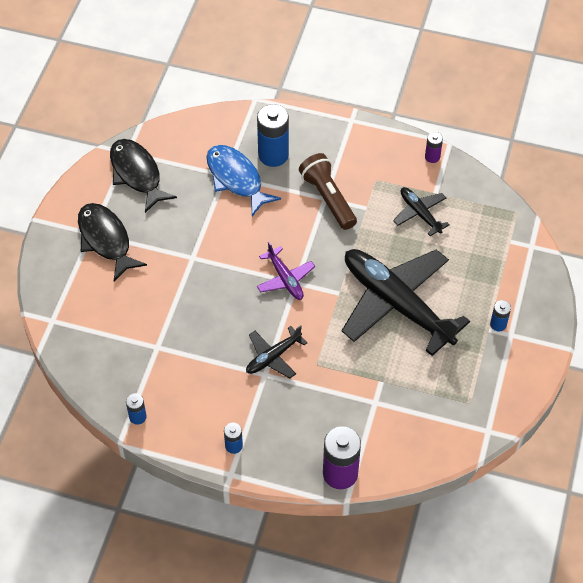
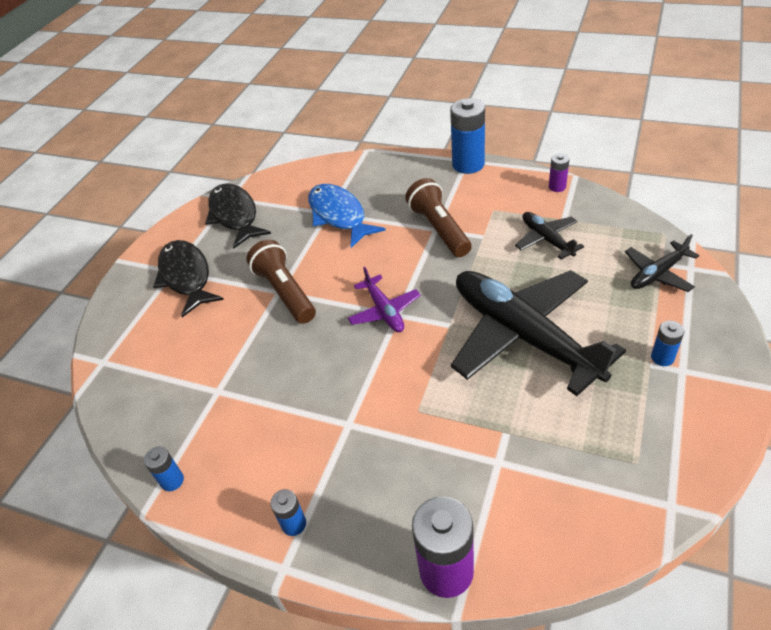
camera: 10 degrees right, 10 degrees down
black plane [246,325,307,379] -> black plane moved to [625,234,699,292]
blue battery [257,104,289,167] -> blue battery moved to [450,98,485,174]
none -> brown flashlight [246,240,316,324]

